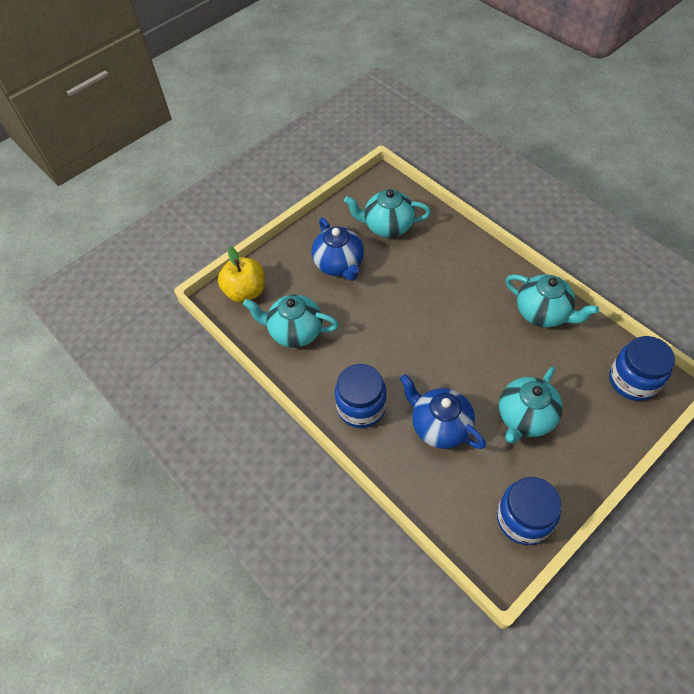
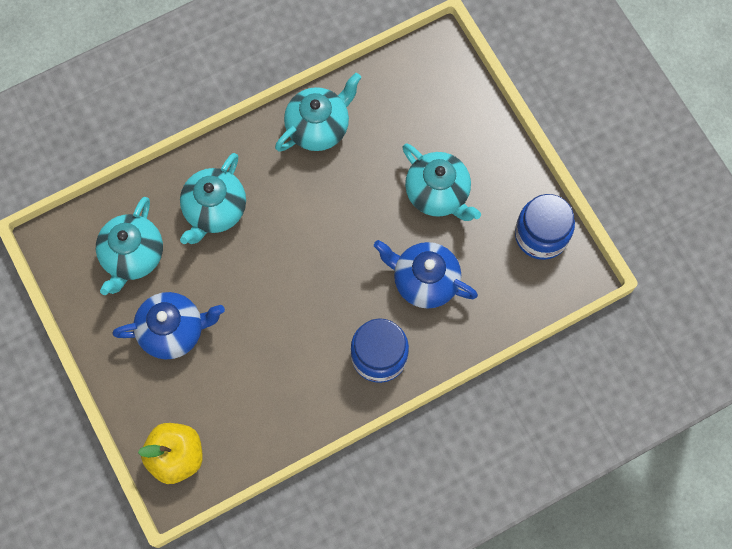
camera: 80 degrees left, 15 degrees up
turquoise teapot [243,295,339,348] -> turquoise teapot moved to [180,153,246,244]
blue teapot [400,374,486,449] -> blue teapot turned 60 degrees clockwise [374,240,478,309]
blue jar [609,336,675,401] -> none

